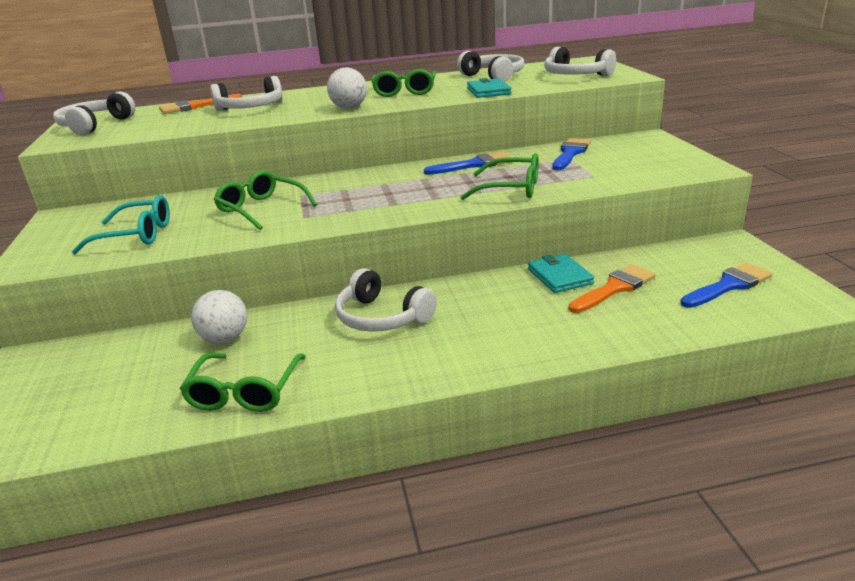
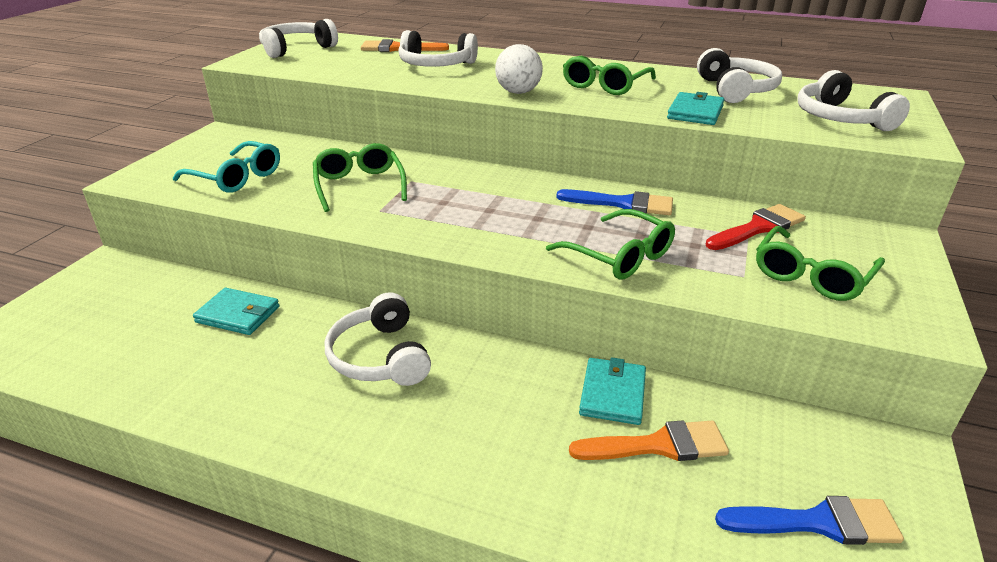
camera: 30 degrees right, 5 degrees up
green glasses [180,353,306,412] -> green glasses moved to [756,226,885,301]
white ball [191,290,247,344] -> turquoise wallet [193,288,279,335]
blue brush [552,138,591,170] -> red brush [706,204,806,250]

